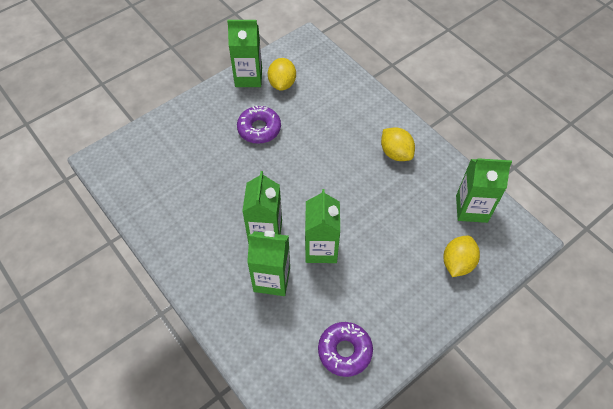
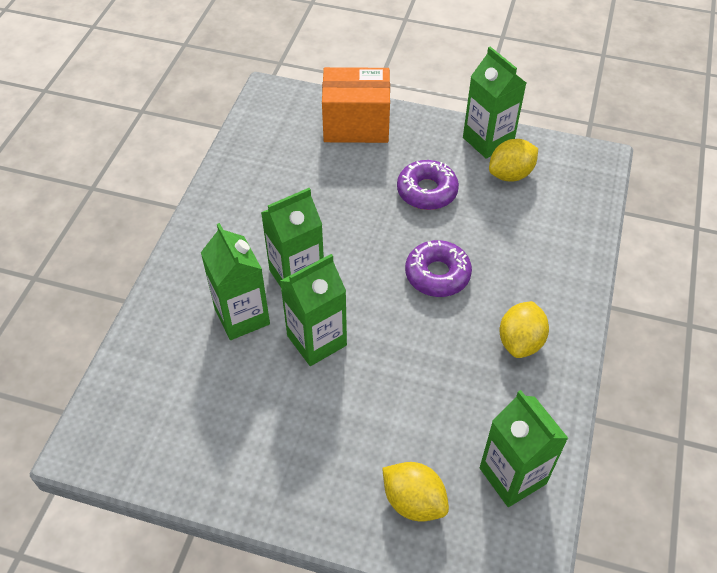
camera: 55 degrees right, 5 degrees down
purple donut [318,322,373,377] -> purple donut moved to [405,240,472,297]
yellow lemon [443,236,480,277] -> yellow lemon turned 45 degrees clockwise [382,462,449,522]
none -> orange box [322,67,390,143]

